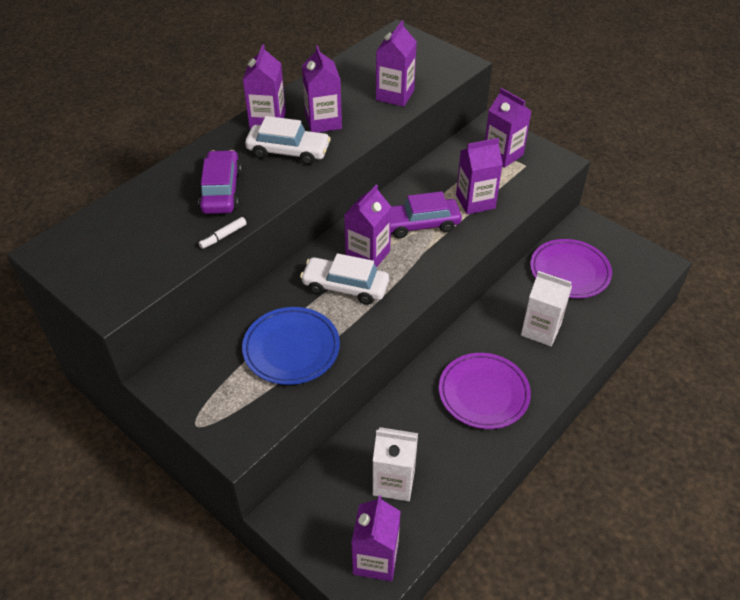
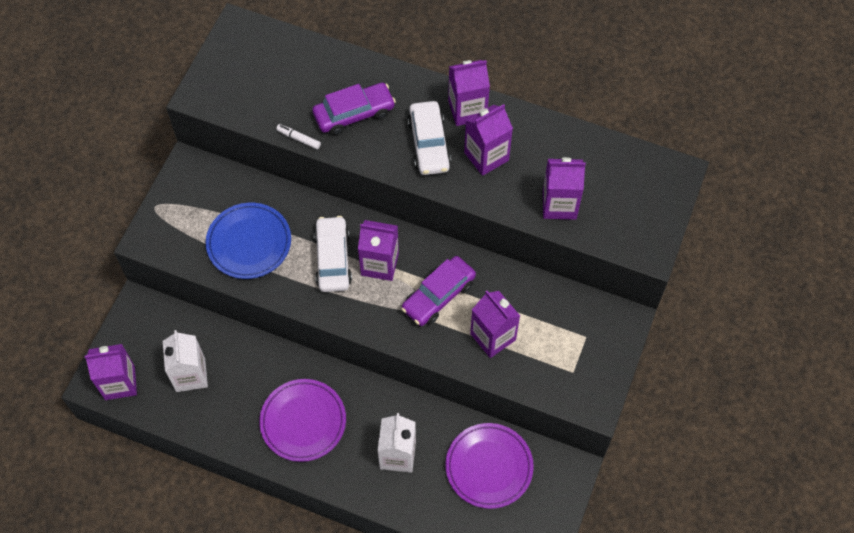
camera: 70 degrees right, 15 degrees up
purple car [391,191,462,239] -> purple car turned 105 degrees counterclockwise [401,256,476,326]
purple carton [485,88,532,168] -> none

